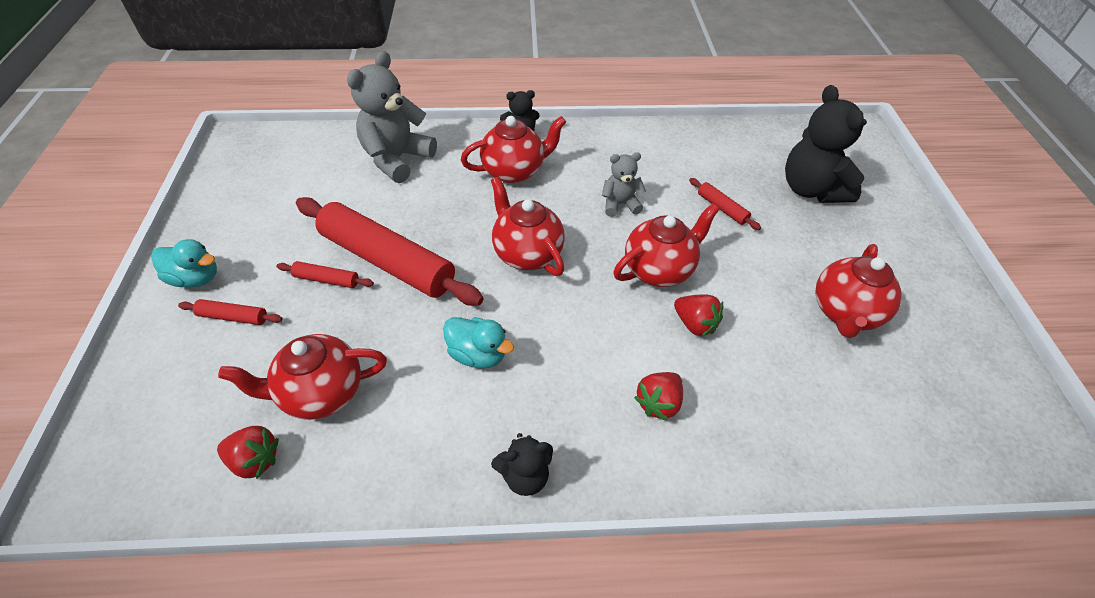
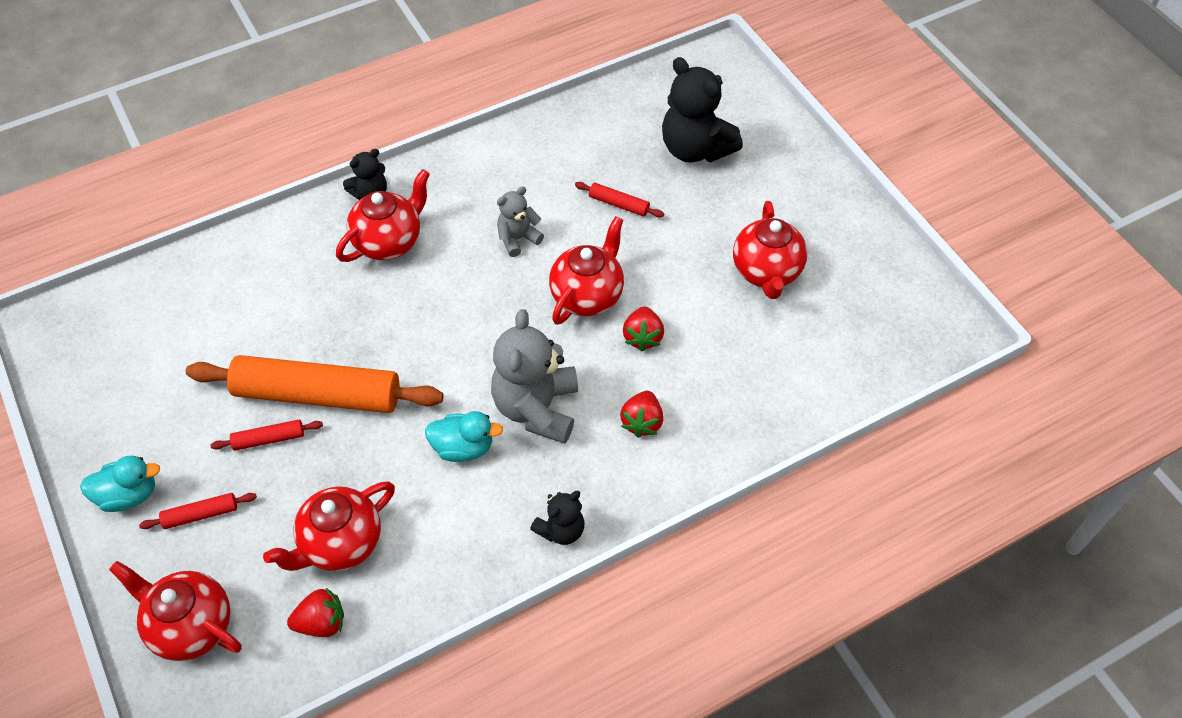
camera: 25 degrees left, 5 degrees up
red rolling pin [296,197,484,306] -> orange rolling pin [186,355,443,413]
grey teddy bear [347,51,437,183] -> grey teddy bear moved to [491,309,578,443]
red teapot [491,177,565,276] -> red teapot moved to [109,561,242,661]
red strawberry [674,294,723,337] -> red strawberry turned 75 degrees clockwise [623,306,664,351]

